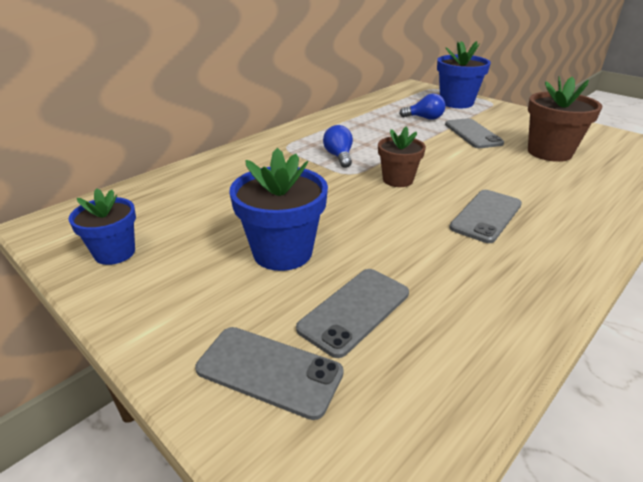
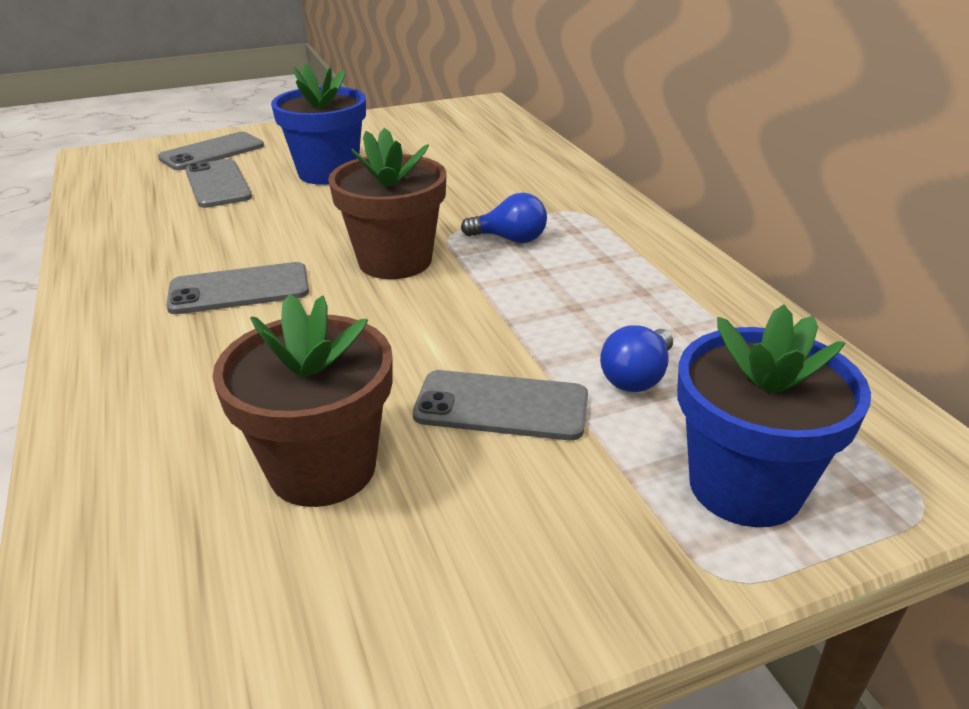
camera: 115 degrees right, 0 degrees up
blue flower pot [69,188,136,265] -> none
brown flower pot [378,126,426,187] -> brown flower pot [328,128,446,279], size x1.54
grey phone [449,190,522,243] -> grey phone turned 75 degrees counterclockwise [166,262,309,314]

